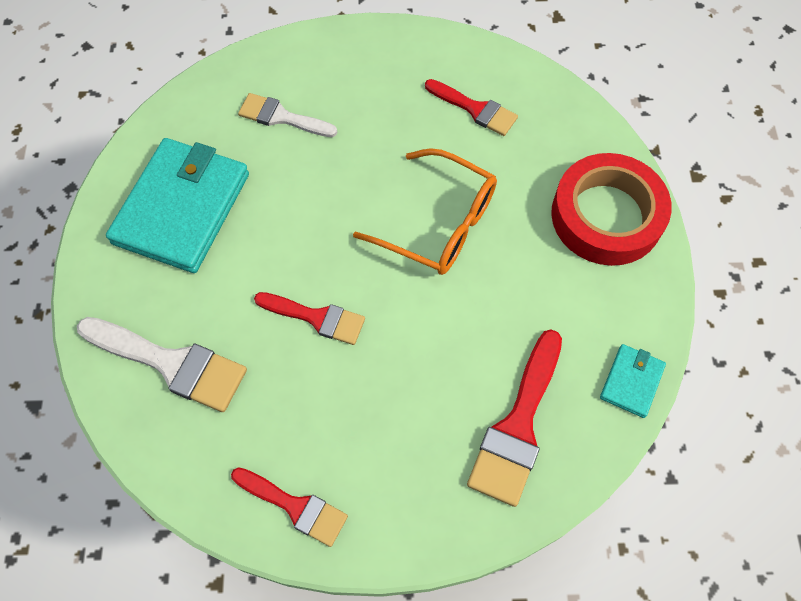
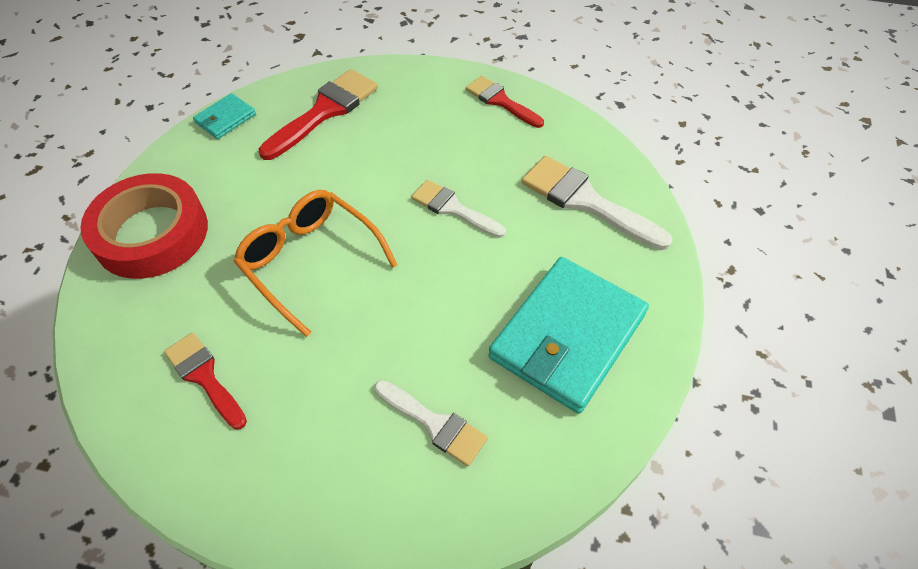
camera: 165 degrees left, 10 degrees down
red brush [254,292,365,345] -> white brush [411,180,506,238]

